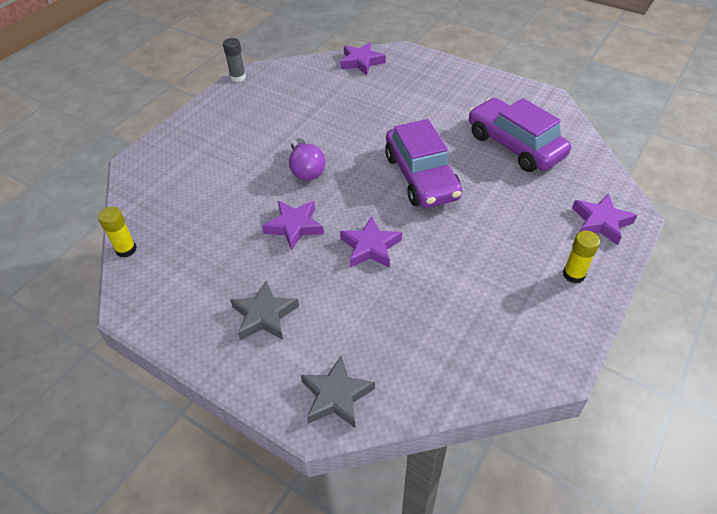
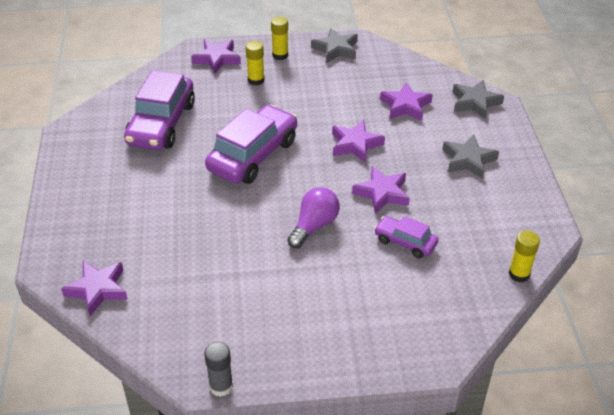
camera: 130 degrees left, 5 degrees down
none -> yellow glue stick [246,41,265,85]
none -> grey star [311,28,358,63]
none -> purple car [374,216,439,258]
none -> purple star [380,82,433,121]

